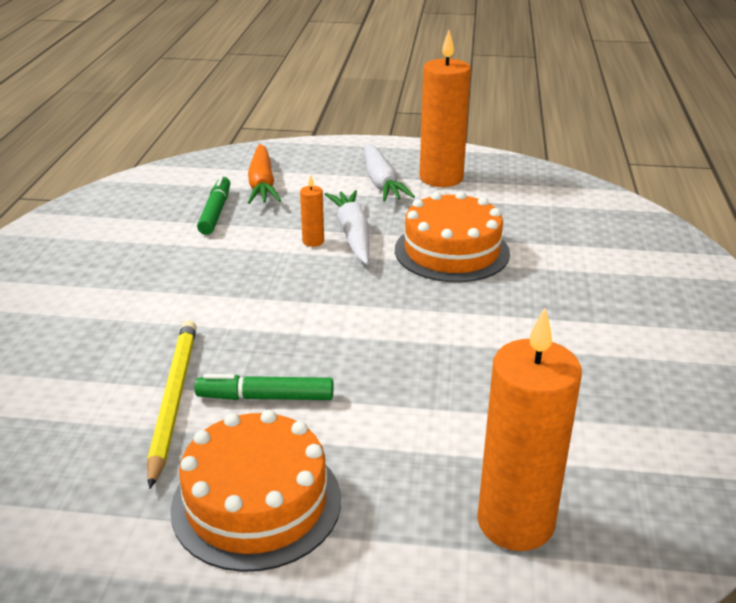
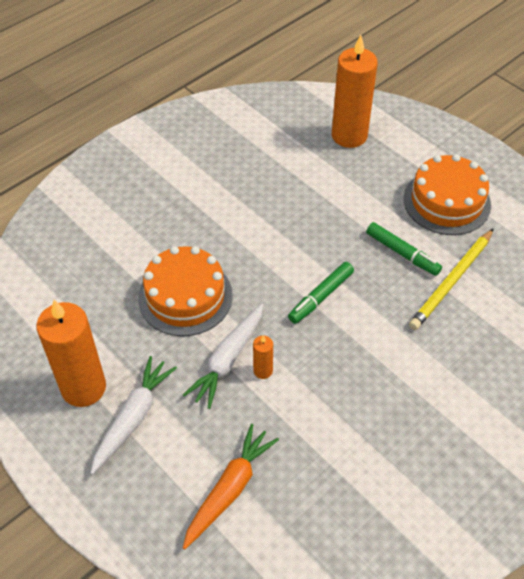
camera: 140 degrees left, 20 degrees up
green marker [197,175,230,235] -> green marker moved to [288,262,354,324]

